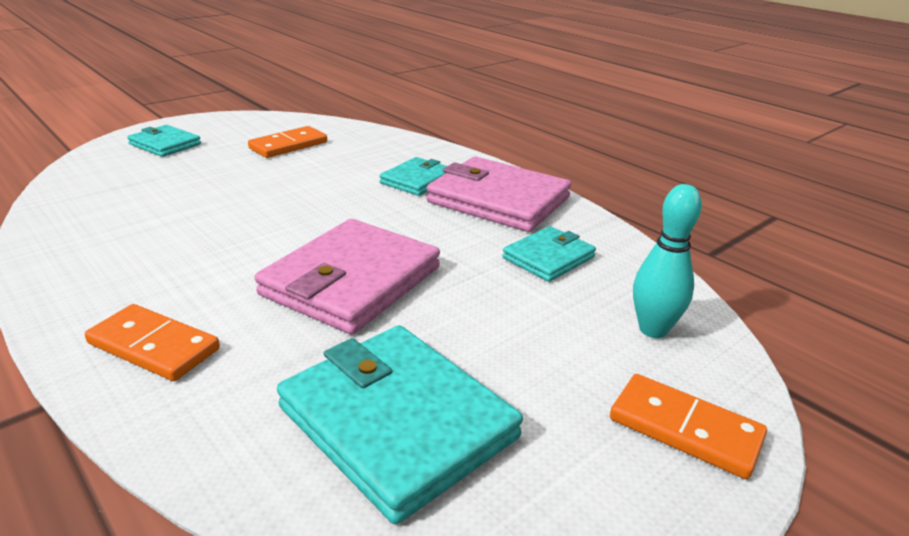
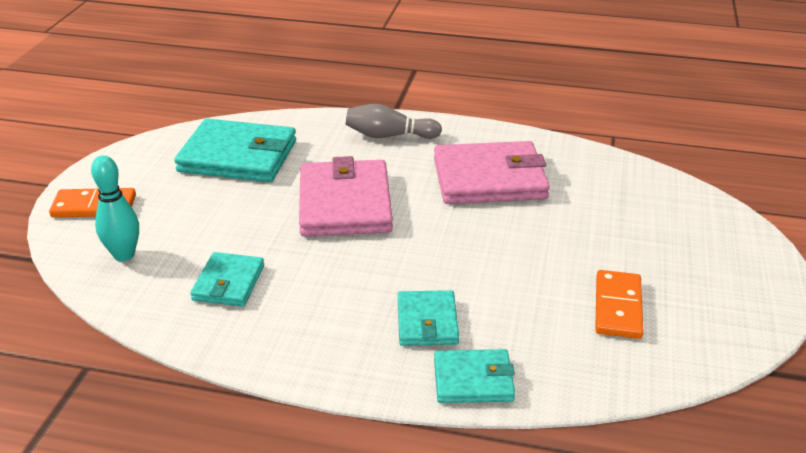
camera: 145 degrees right, 5 degrees up
orange domino [85,304,220,381] -> grey bowling pin [346,104,442,139]
turquoise wallet [127,125,201,157] -> turquoise wallet moved to [434,349,515,403]
pink wallet [426,157,571,232] -> pink wallet moved to [434,141,550,204]

